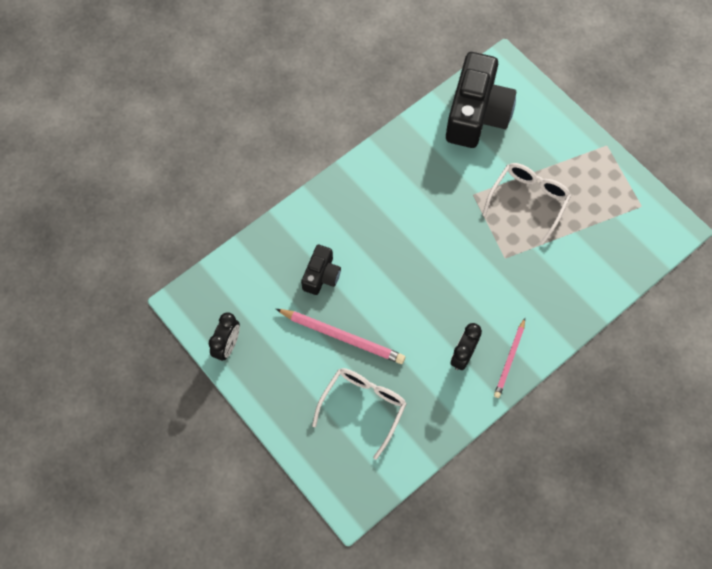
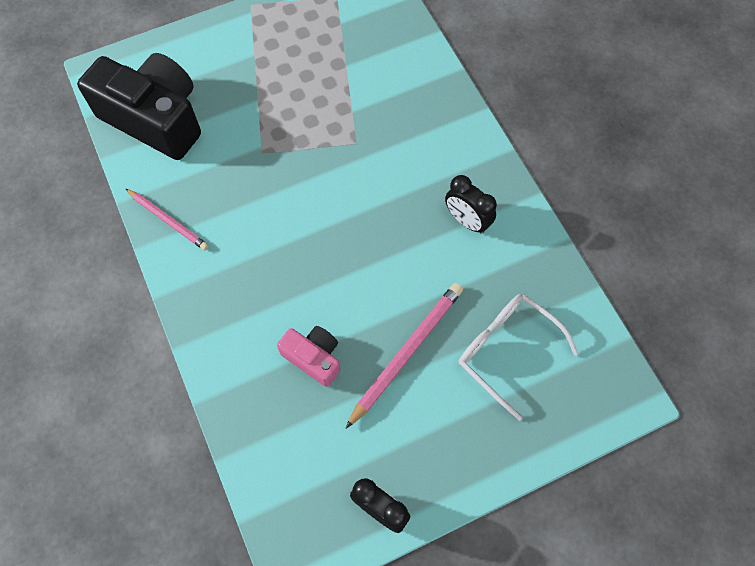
camera: 75 degrees left, 0 degrees up
black camera [301,245,341,295] -> pink camera [277,326,340,387]
white glasses [482,163,571,245] -> none
pink pencil [494,318,525,398] -> pink pencil moved to [125,188,209,251]

